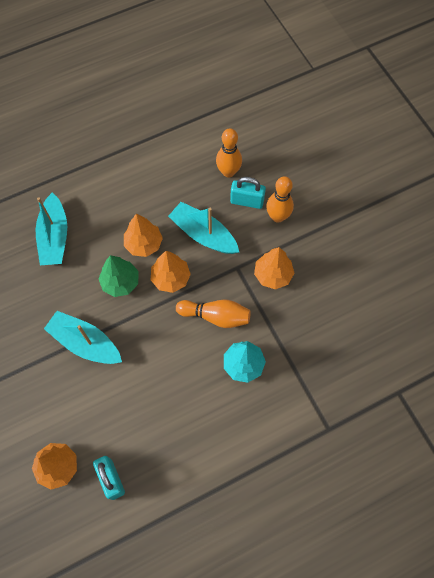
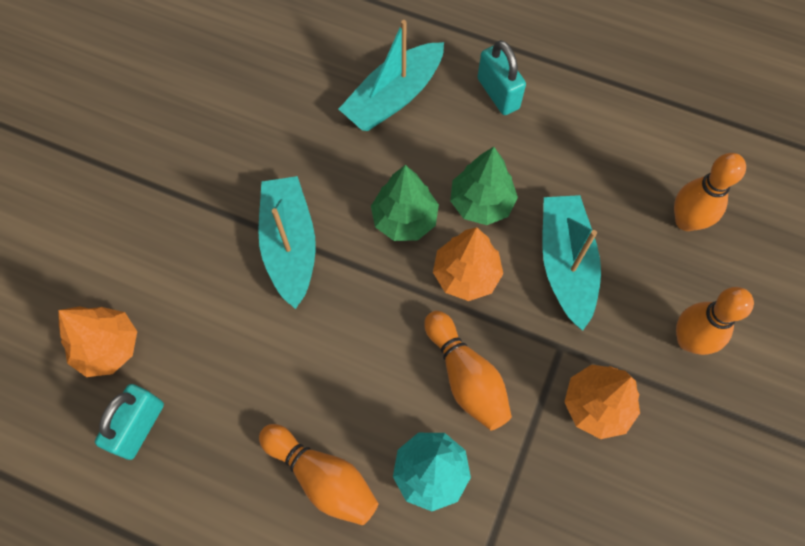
camera: 50 degrees right, 0 degrees up
orange tree [124,214,163,257] -> green tree [450,147,518,225]
turquoise padlock [230,177,266,209] -> turquoise padlock moved to [477,40,526,115]
none -> orange bowling pin [259,424,378,525]

